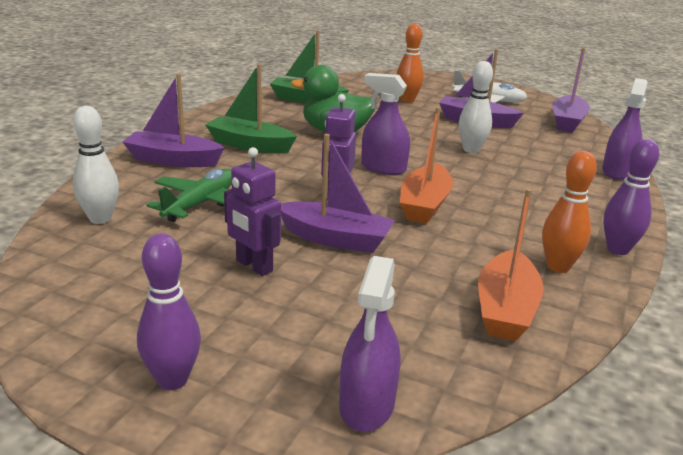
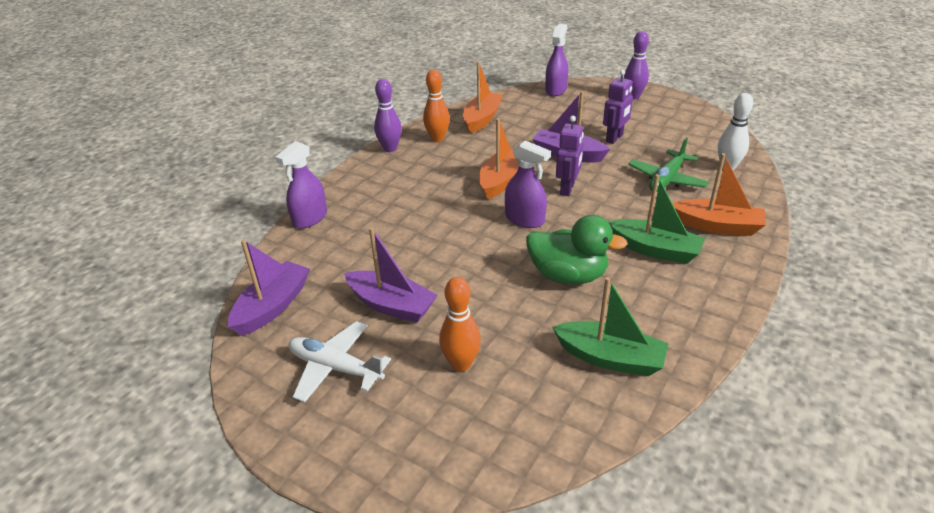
camera: 170 degrees left, 10 degrees up
purple boat [123,73,224,167] -> orange boat [672,153,766,236]
purple robot [224,147,281,276] -> purple robot turned 75 degrees clockwise [603,70,633,144]
white bowling pin [459,61,493,153] -> none

